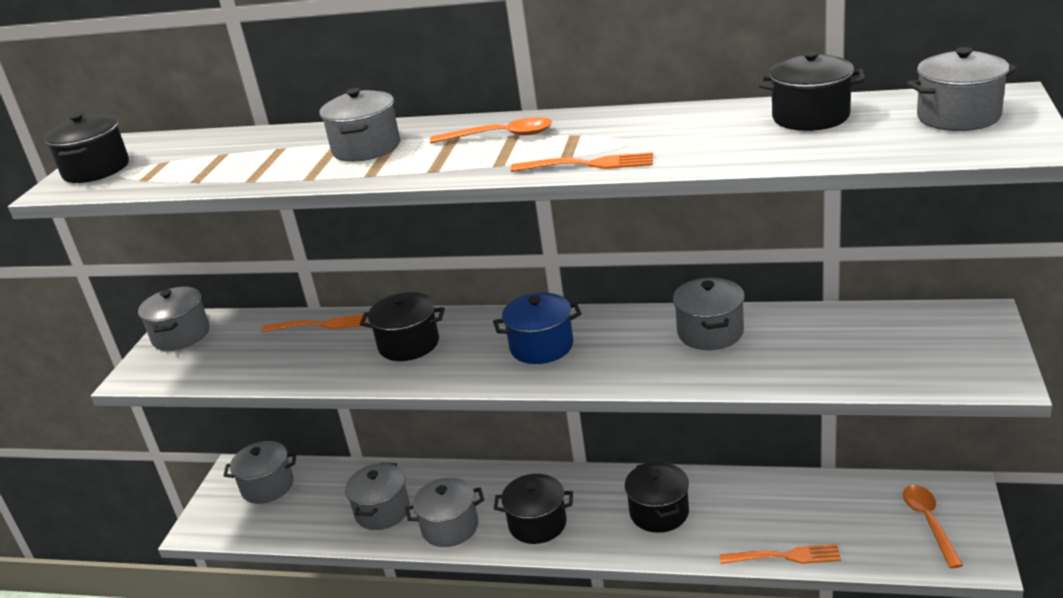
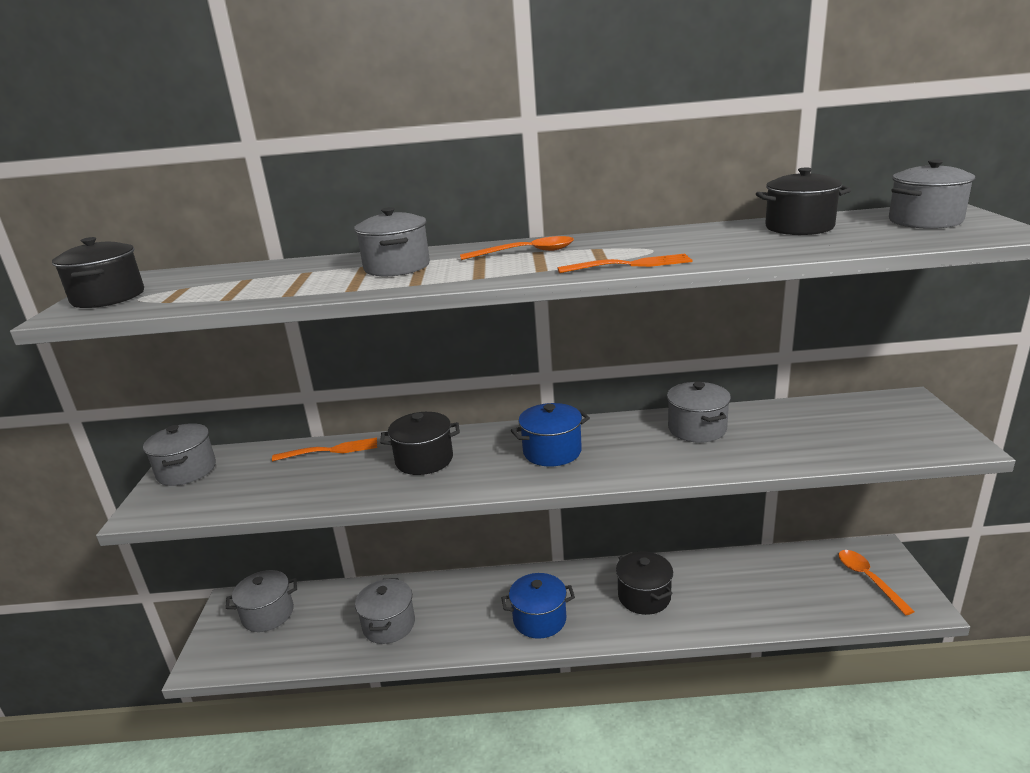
camera: 15 degrees left, 5 degrees down
grey pot [405,478,484,547] -> none
black pot [494,474,573,544] -> blue pot [501,573,575,639]
orange fork [720,544,841,564] -> none

